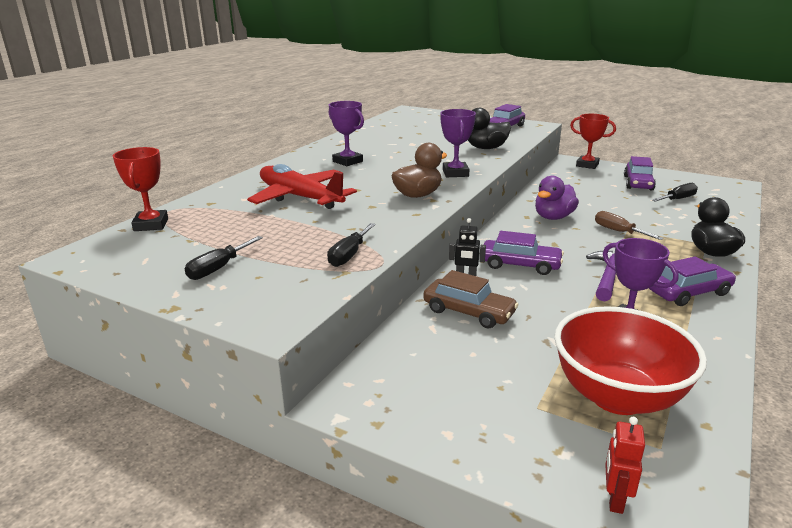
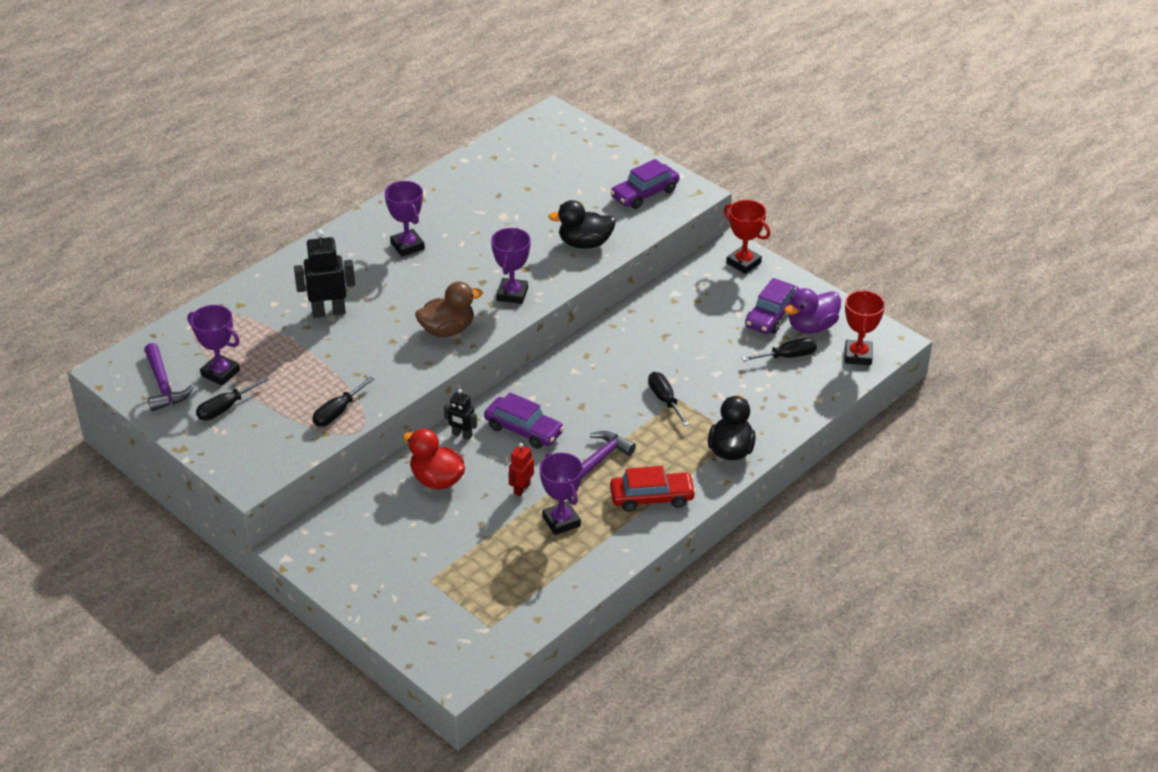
camera: 15 degrees right, 15 degrees up
red trophy [113,147,168,231] -> red trophy moved to [845,290,885,365]
red plane [247,164,357,209] -> black robot [294,230,355,318]
brown car [423,270,519,328] -> red duck [403,429,465,490]
purple duck [535,176,579,220] -> purple duck moved to [784,288,841,333]
red bowl [554,306,707,415] -> none
brown screwdriver [595,211,664,240] -> black screwdriver [648,372,690,426]
red robot [605,417,645,514] -> red robot moved to [509,443,534,496]
purple car [649,257,736,306] -> red car [610,466,696,512]
none -> purple hammer [144,343,194,411]
none -> purple trophy [187,305,240,386]

